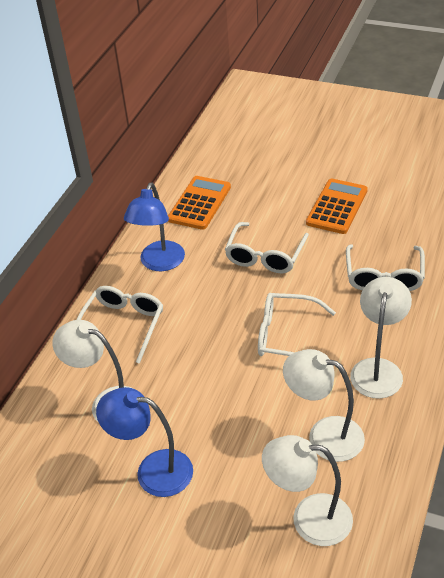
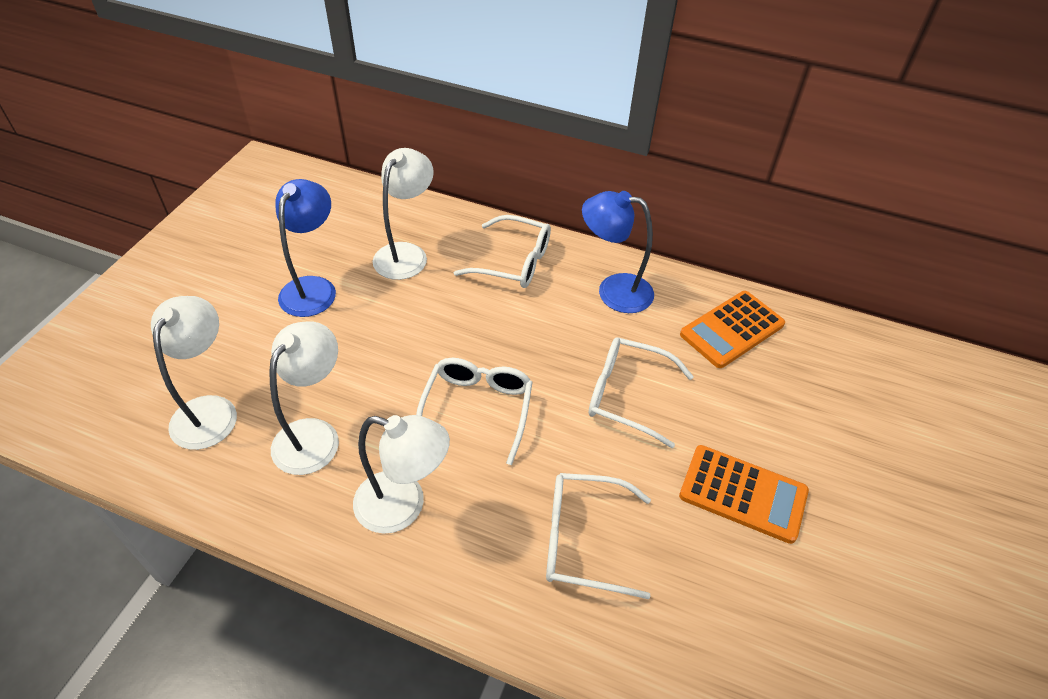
camera: 85 degrees right, 5 degrees up
orange calculator [168,176,231,230] -> orange calculator turned 120 degrees clockwise [680,291,785,368]

